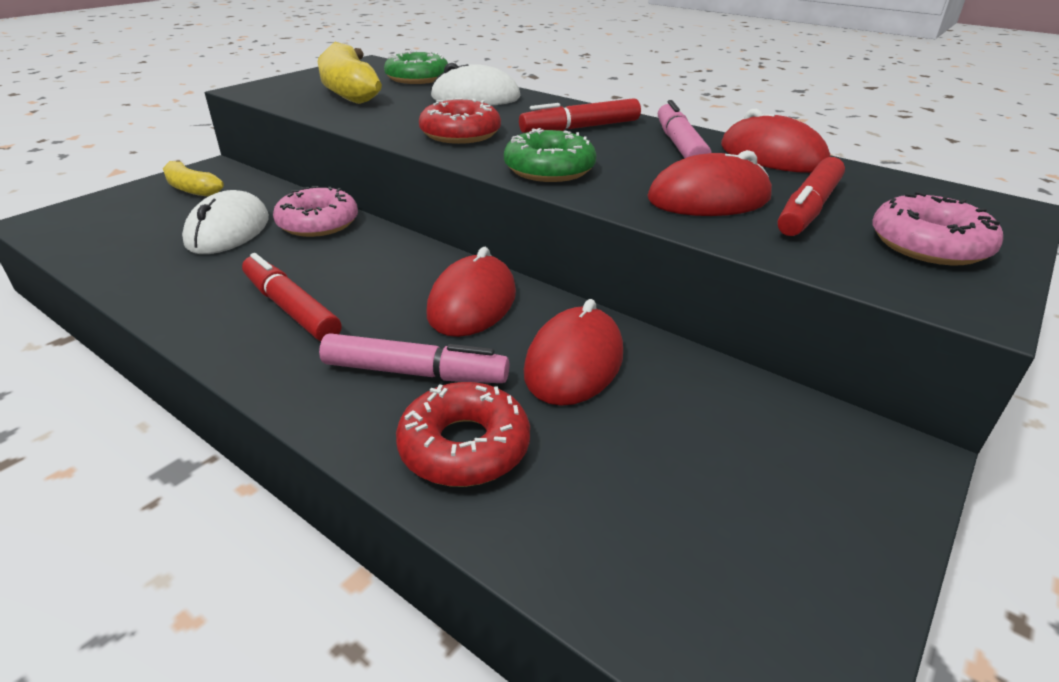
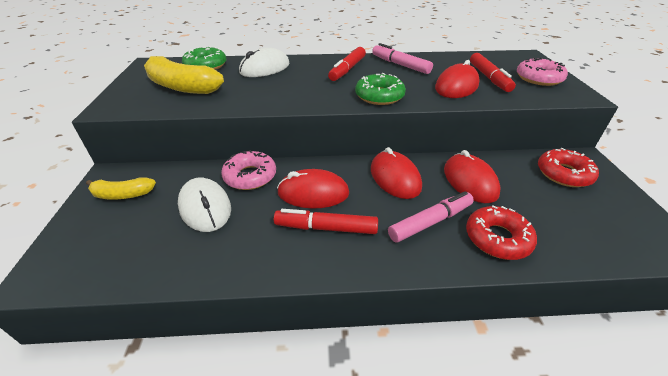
camera: 40 degrees left, 5 degrees up
red donut [419,98,501,144] -> red donut moved to [538,148,599,187]
red mouse [721,109,830,173] -> red mouse moved to [277,169,349,208]

